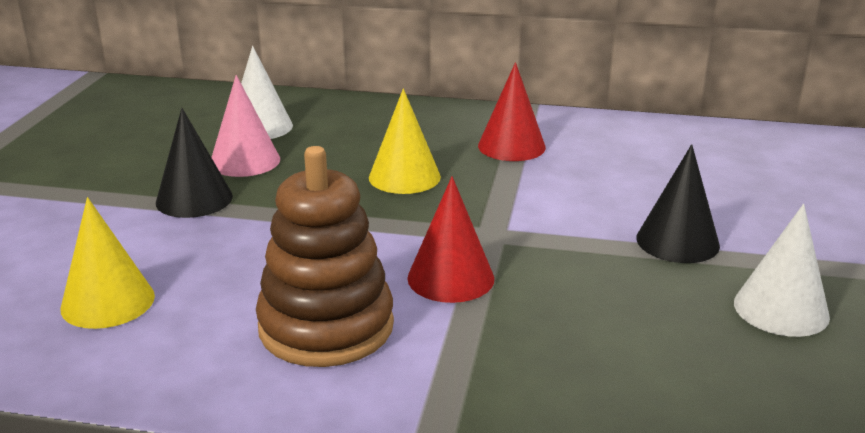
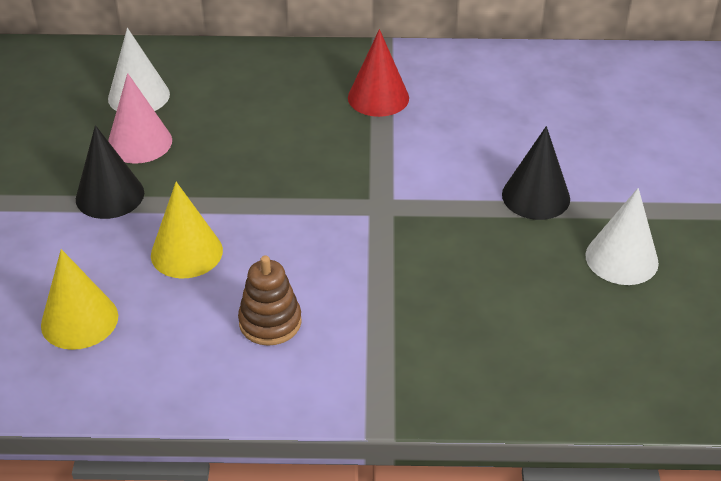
camera: 10 degrees left, 15 degrees up
brown stacking toy [256,146,394,367] -> brown stacking toy [238,255,302,346], size x0.57
yellow cone [369,89,441,194] -> yellow cone moved to [151,182,223,278]
red cone [407,176,494,303] -> none

